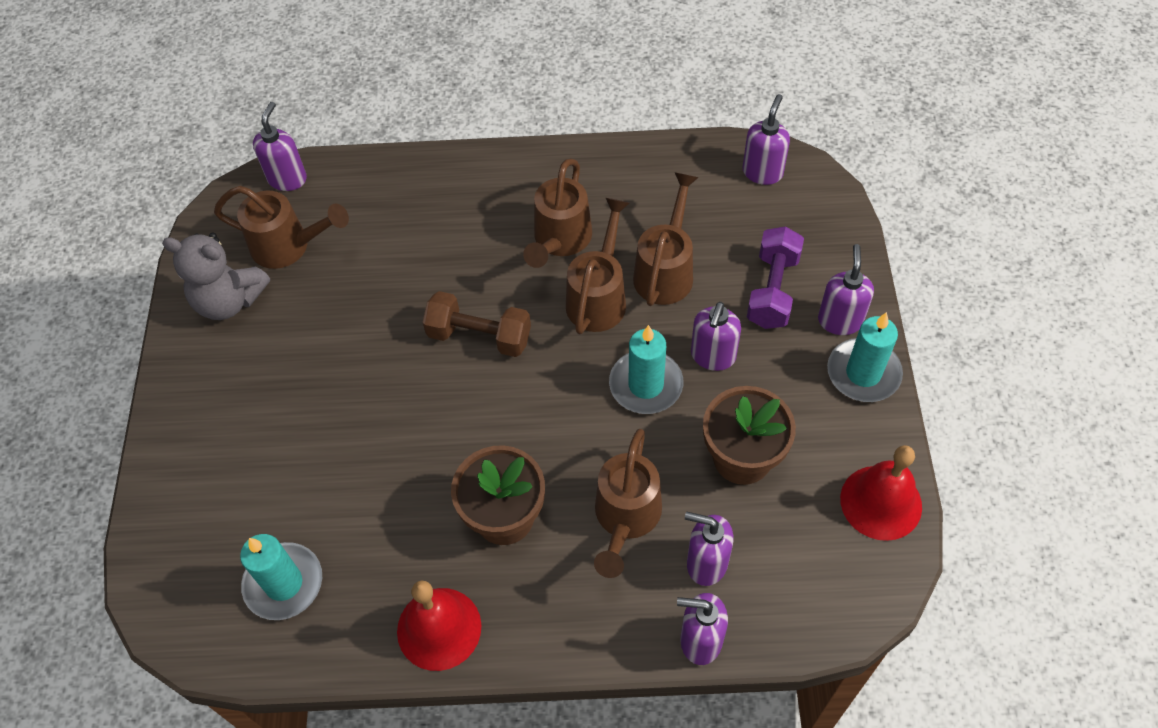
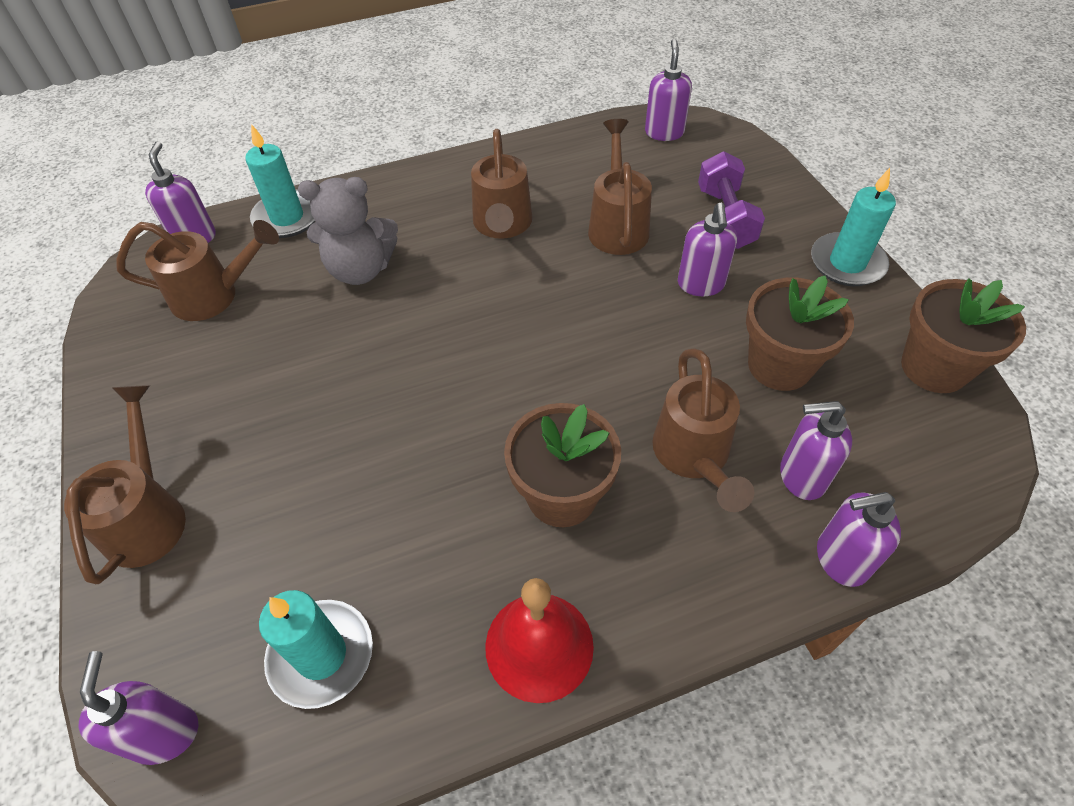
camera: 20 degrees left, 5 degrees down
grey teddy bear [162,232,270,320] -> grey teddy bear moved to [298,177,398,285]
brown dumbbell [423,291,531,357] -> none
brown watering can [566,198,629,334] -> brown watering can moved to [64,385,186,584]
turquoise candle [609,325,683,414] -> turquoise candle moved to [245,124,315,238]
purple soap dispenser [818,244,874,335] -> purple soap dispenser moved to [79,651,198,765]
red bell [840,445,922,541] -> brown flower pot [901,278,1026,393]

